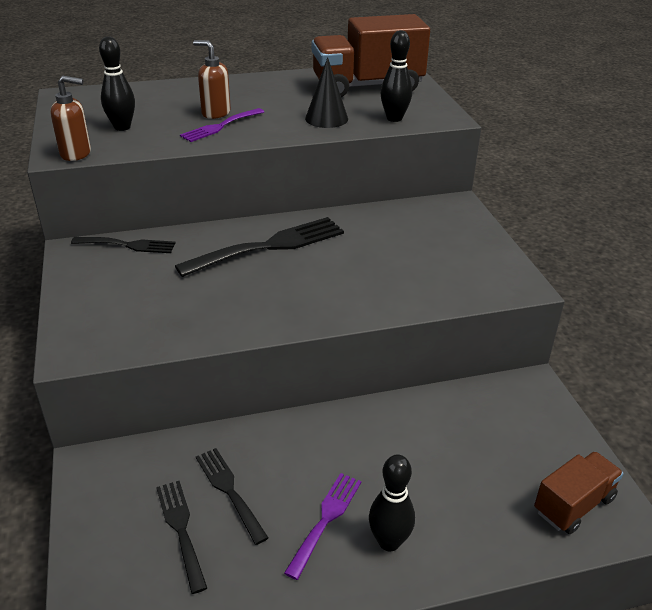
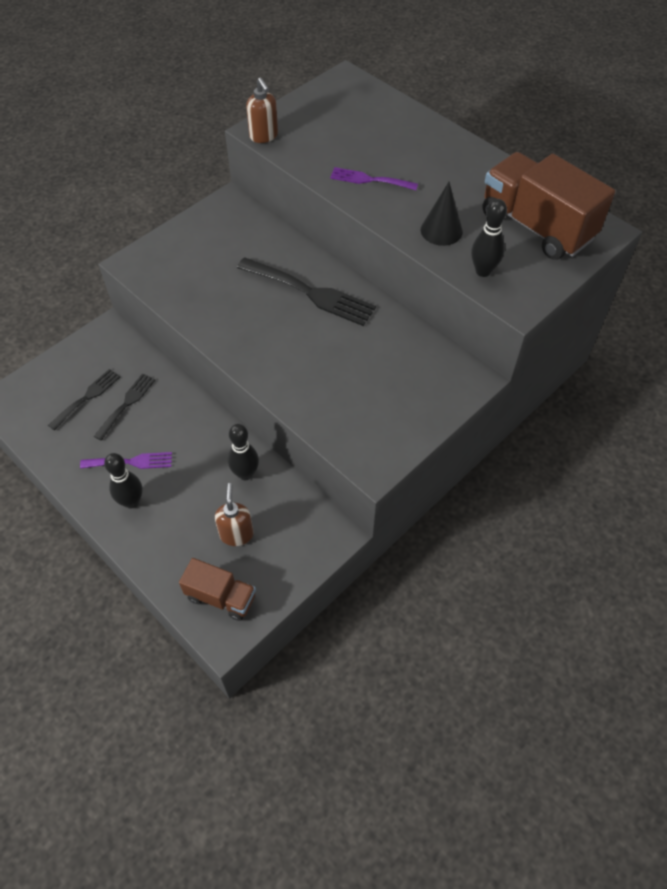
camera: 60 degrees right, 20 degrees up
black fork [71,237,175,253] -> none
black bowling pin [99,36,135,131] -> black bowling pin moved to [228,424,259,480]
brown soap dispenser [193,40,231,119] -> brown soap dispenser moved to [215,483,254,546]

